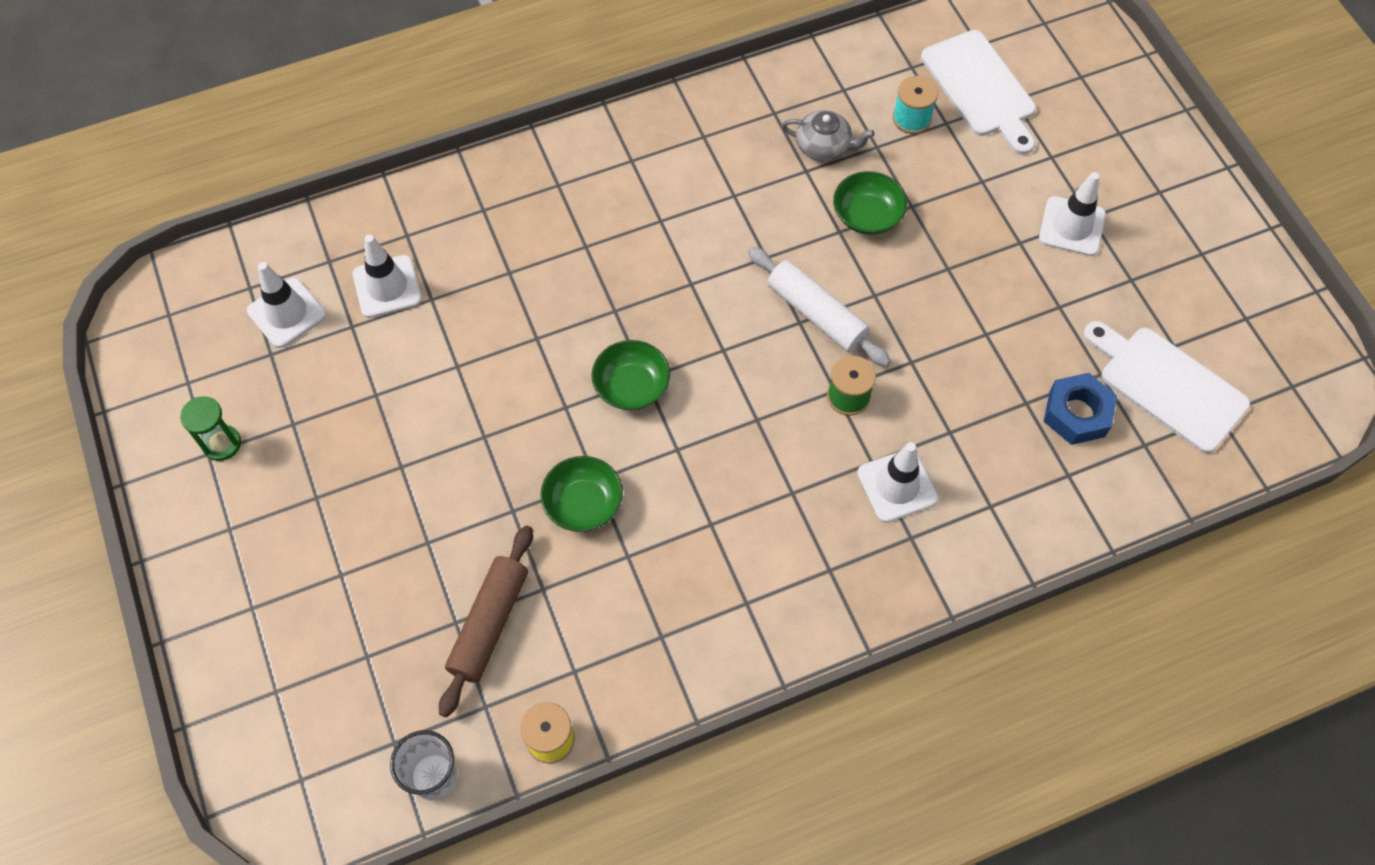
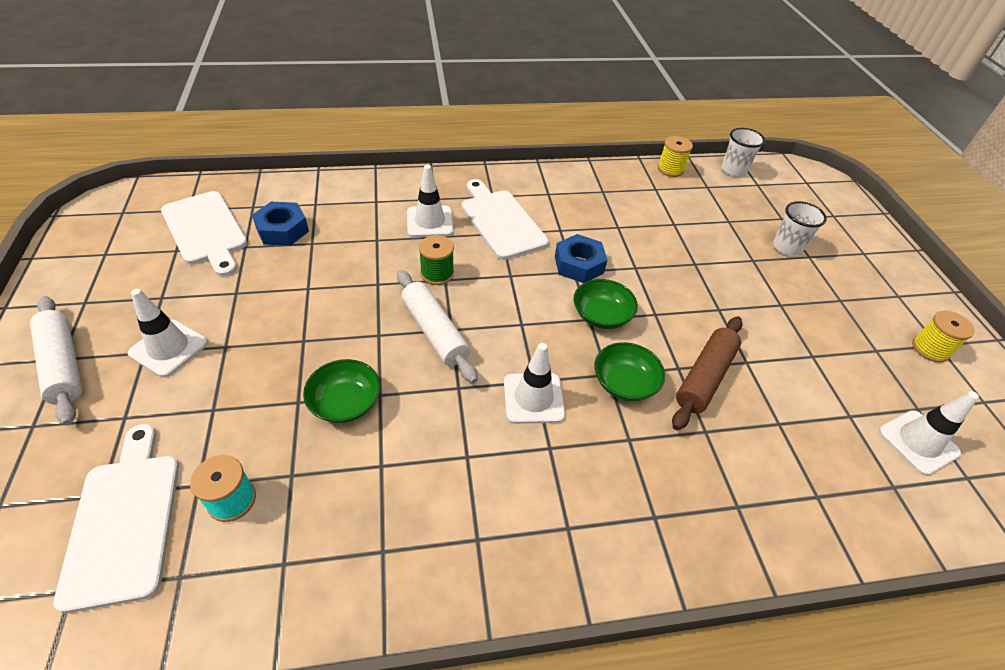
camera: 170 degrees left, 15 degrees down
green hourglass [180,396,241,461] -> yellow spool [912,311,975,362]
white traffic cone [353,235,422,318] -> white traffic cone moved to [504,343,565,424]
brown rolling pin [439,525,533,717] -> brown rolling pin moved to [672,316,743,430]
green bowl [541,456,623,532] -> green bowl moved to [594,342,665,401]
grey teapot [782,110,875,161] -> none
none -> white rolling pin [30,296,82,425]
none -> white cutting board [462,179,549,260]
none -> blue nut [555,234,607,283]
none -> white cup [773,201,827,256]

